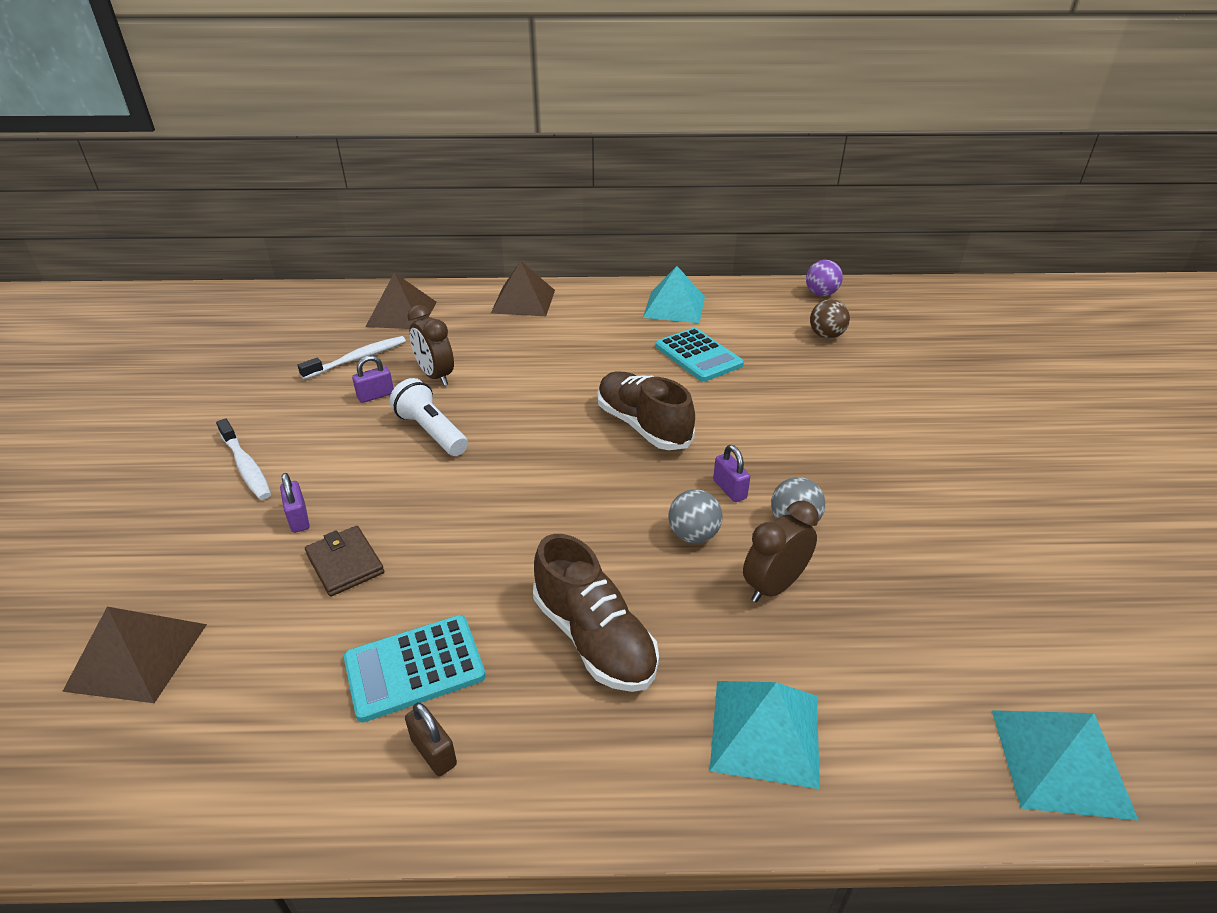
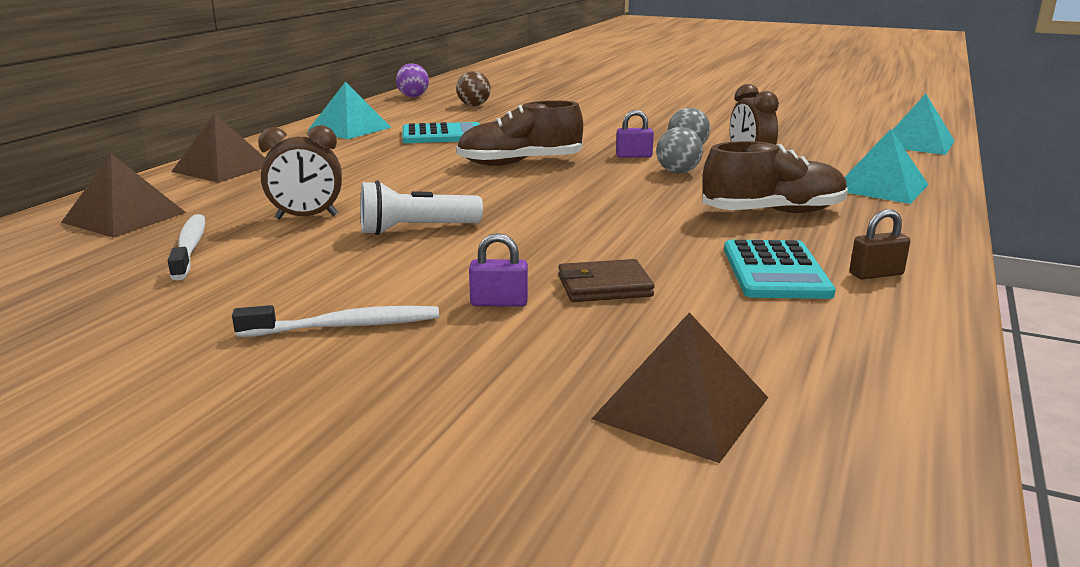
camera: 65 degrees left, 15 degrees down
purple padlock [352,355,394,403] -> none

